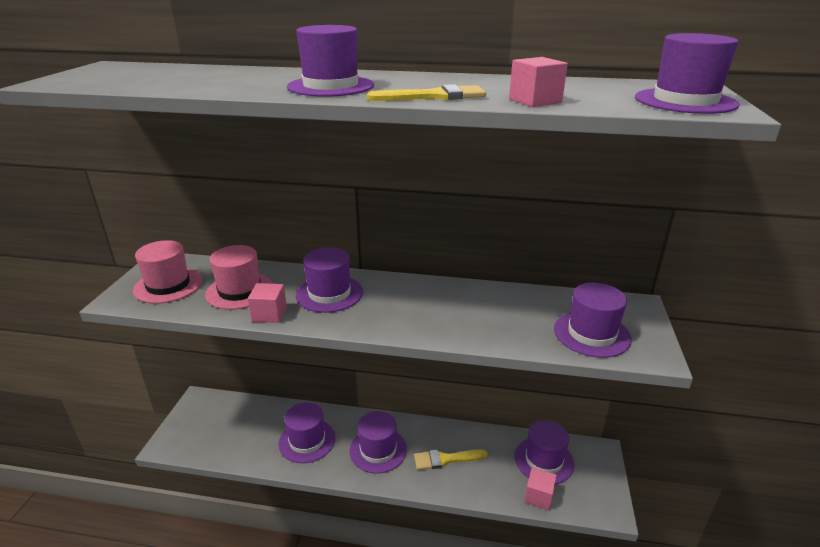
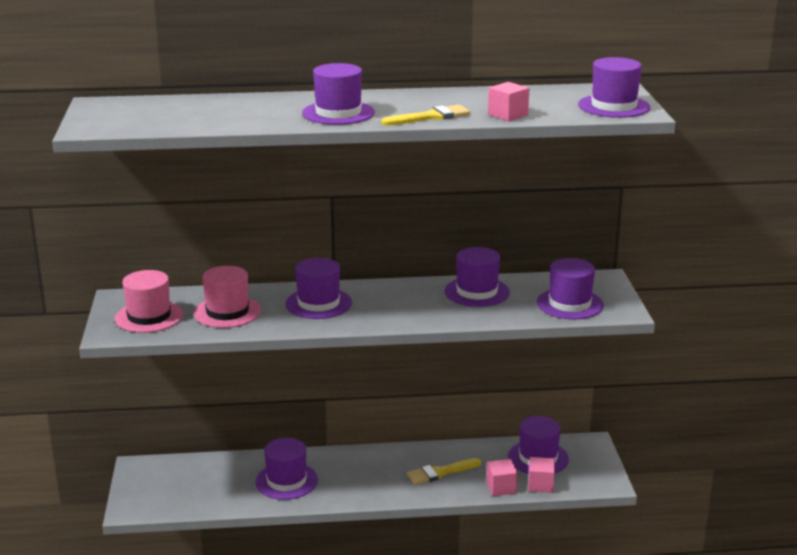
camera: 15 degrees left, 5 degrees down
pink cube [248,283,287,323] -> pink cube moved to [486,459,518,496]
purple hat [350,411,407,473] -> purple hat moved to [444,247,510,307]

